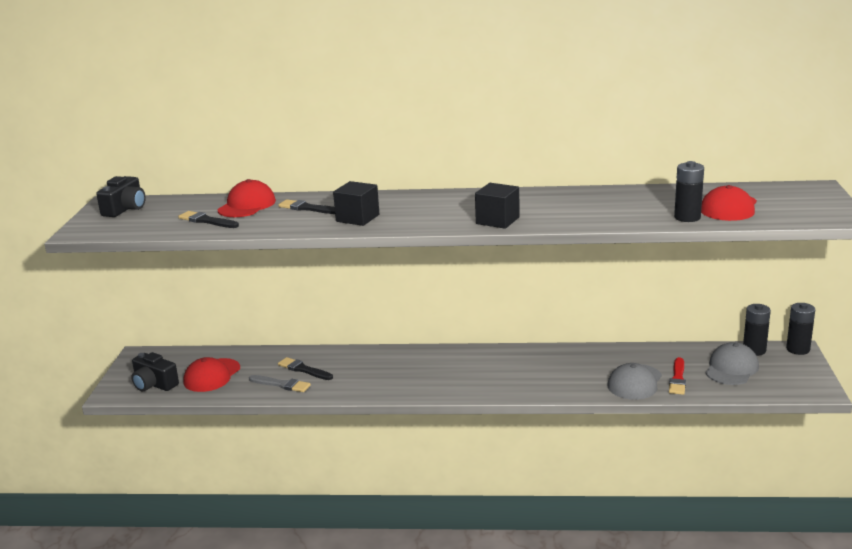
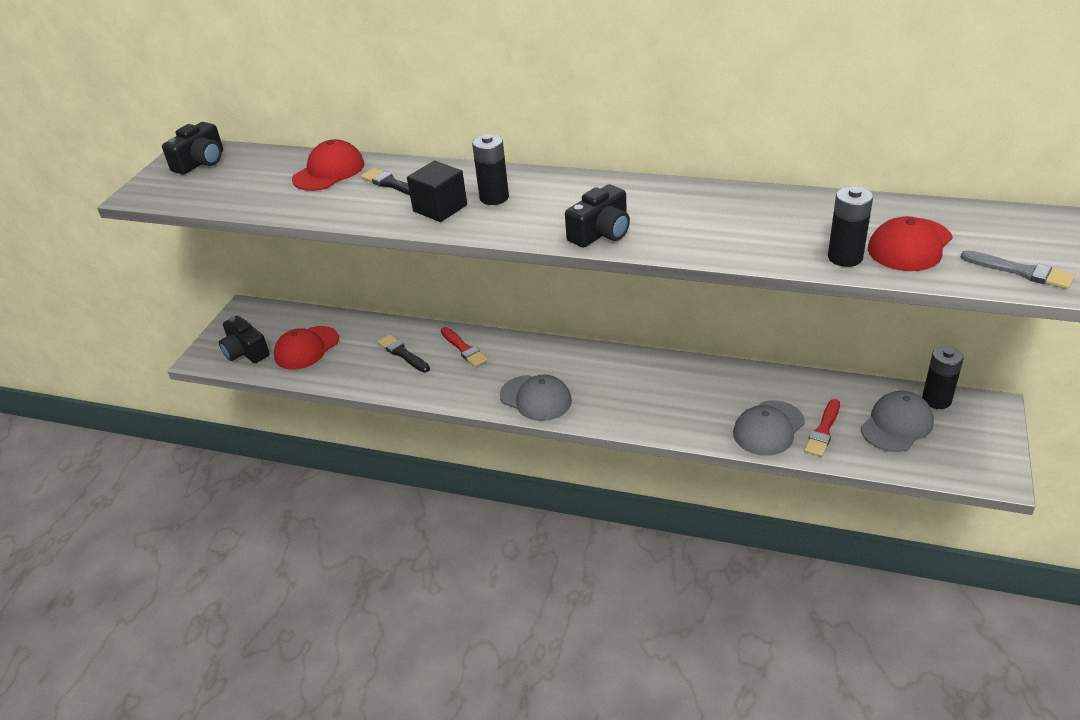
camera: 15 degrees right, 15 degrees up
black brush [178,211,239,228] -> none
grey brush [249,375,311,392] -> grey brush moved to [961,250,1075,289]
black cube [475,183,520,229] -> black camera [565,185,630,248]
black battery [786,303,815,355] -> black battery moved to [472,134,509,205]
none -> red brush [441,327,488,367]
none -> grey cap [500,374,572,421]

